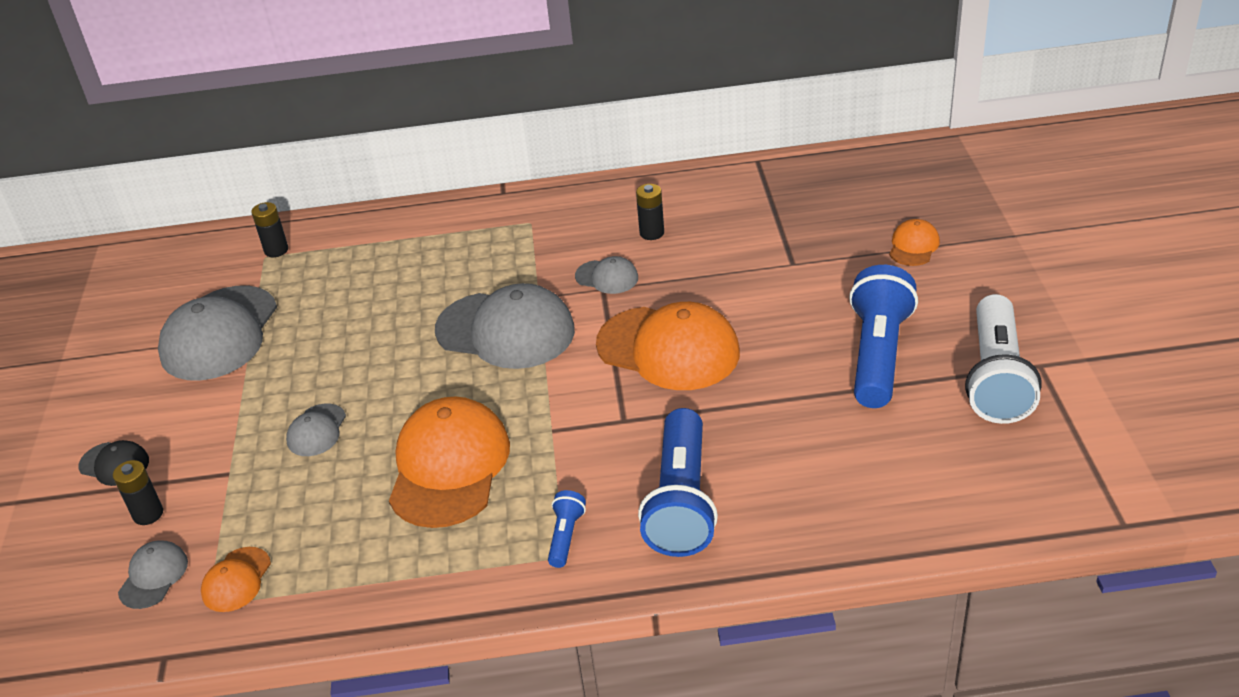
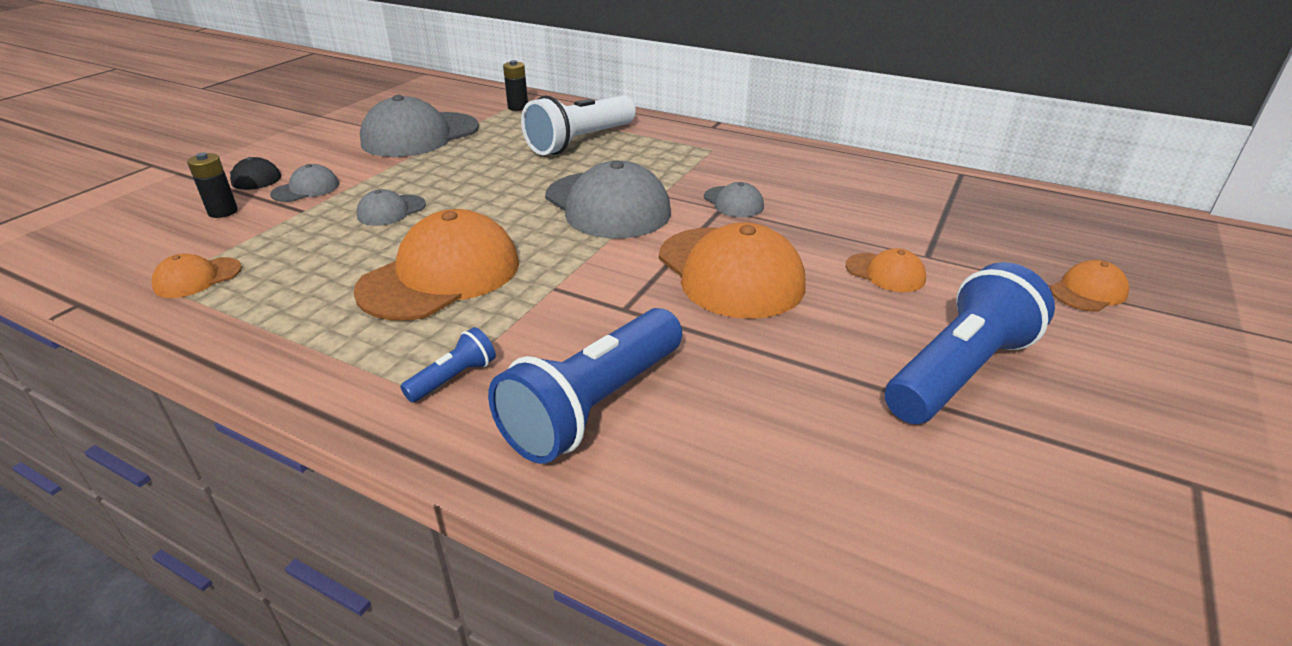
camera: 30 degrees right, 5 degrees down
grey cap [118,540,188,609] -> grey cap moved to [270,164,339,202]
black battery [636,184,664,240] -> none
white flashlight [965,294,1042,424] -> white flashlight moved to [521,95,636,155]
none -> orange cap [846,248,926,292]

